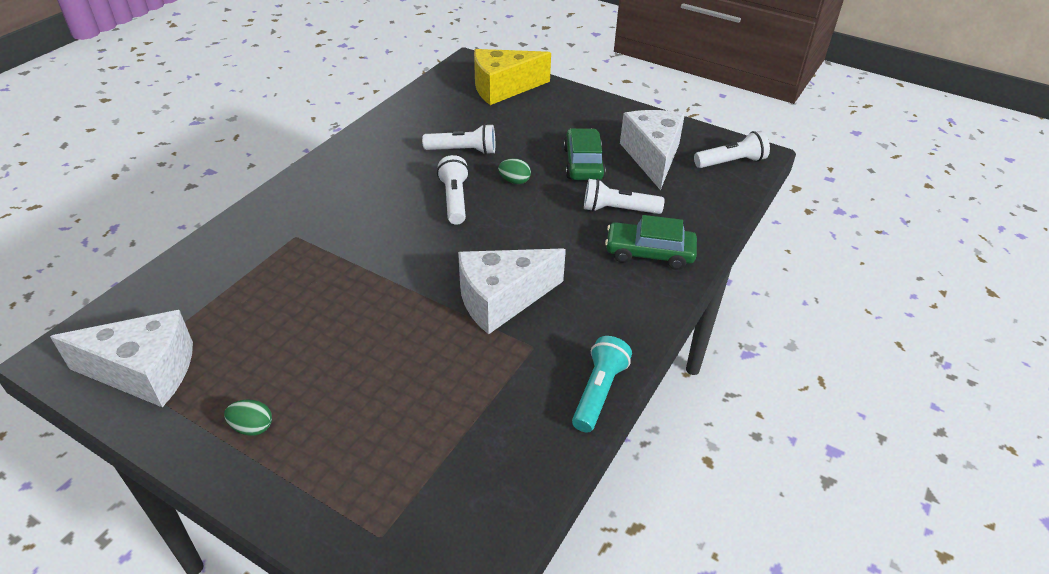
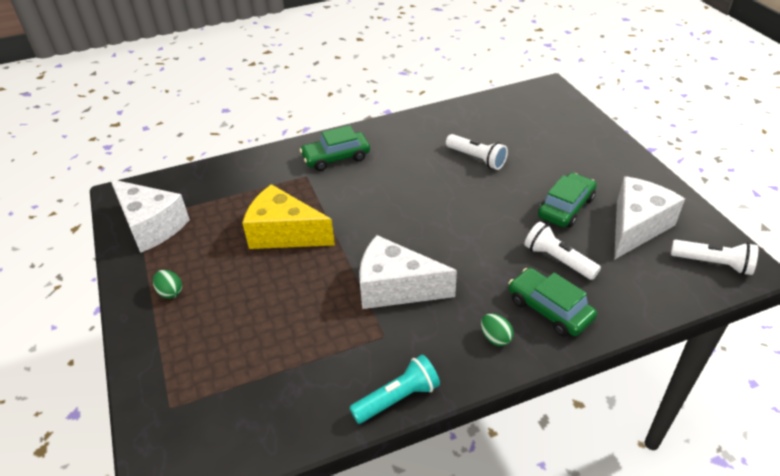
camera: 40 degrees right, 0 degrees up
white flashlight [437,155,469,225] -> none
yellow cheese [474,49,551,105] -> yellow cheese moved to [243,184,335,249]
green egg [498,158,531,184] -> green egg moved to [481,314,514,346]
none -> green car [300,125,370,171]

